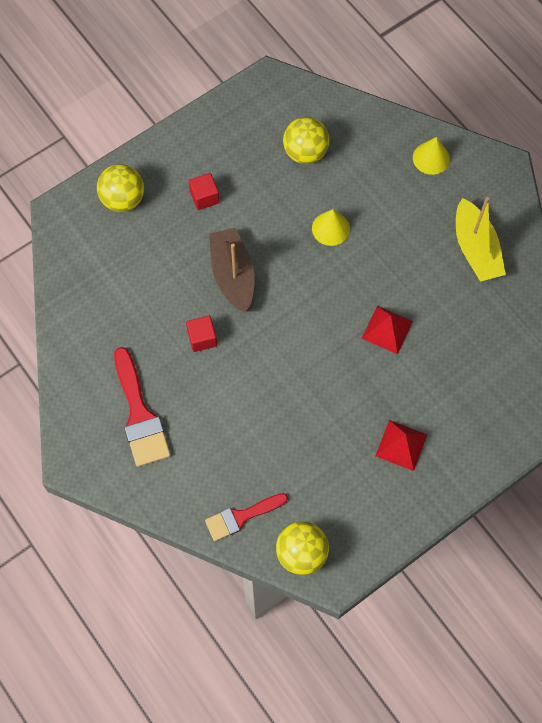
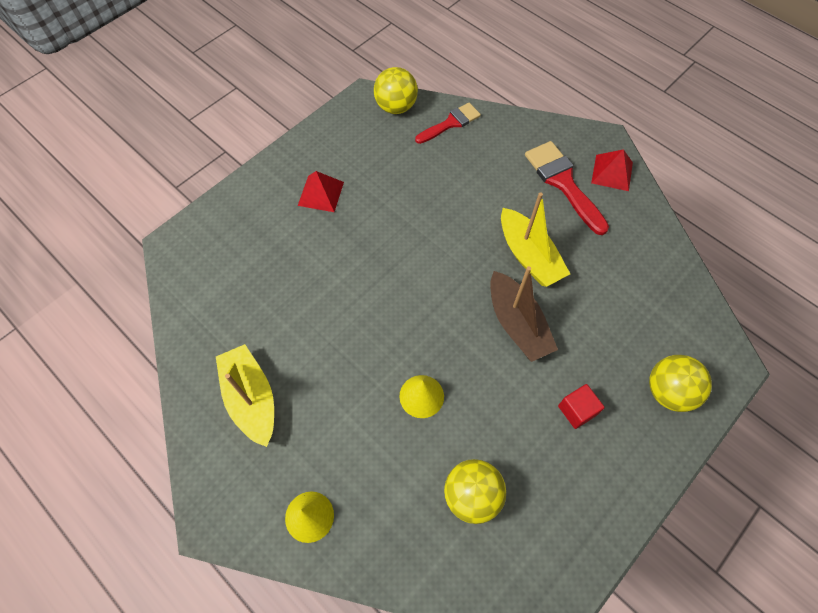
camera: 170 degrees right, 5 degrees down
red cube [186,316,217,352] -> yellow boat [501,192,570,287]
red pyramid [361,306,413,354] -> red pyramid moved to [591,149,633,191]

